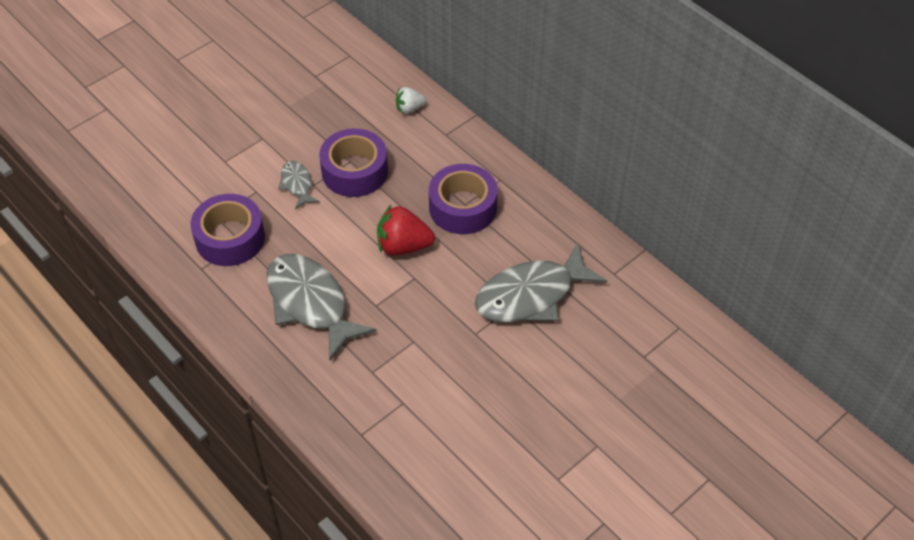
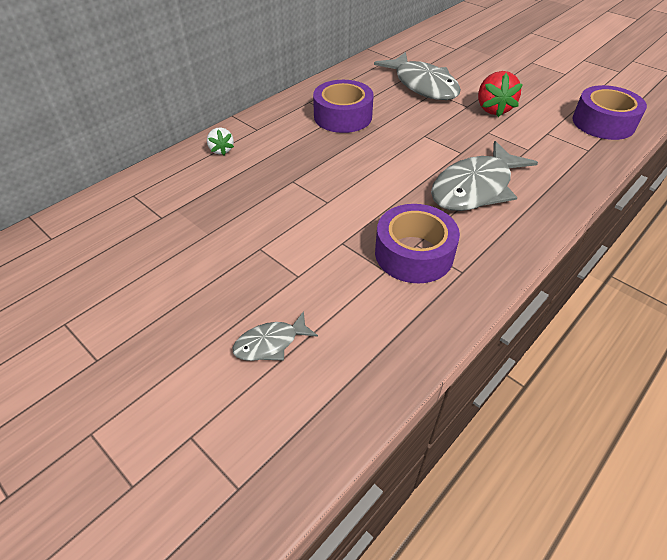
camera: 95 degrees left, 5 degrees down
grey fish [278,161,320,209] -> grey fish moved to [233,311,318,361]
purple tape [319,128,388,197] -> purple tape moved to [572,85,647,140]
red strawberry [377,205,435,256] -> red strawberry moved to [478,71,523,117]

